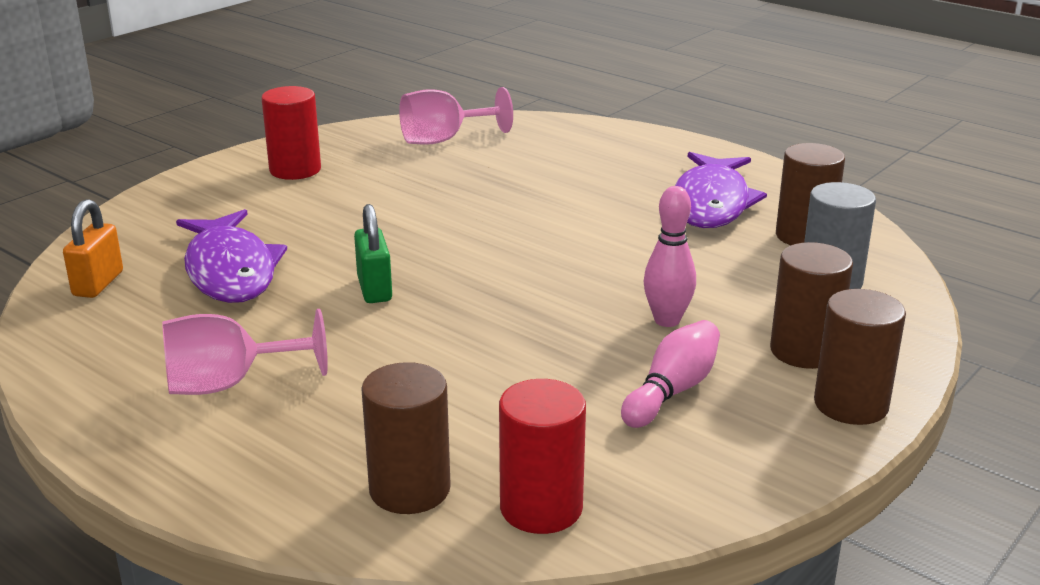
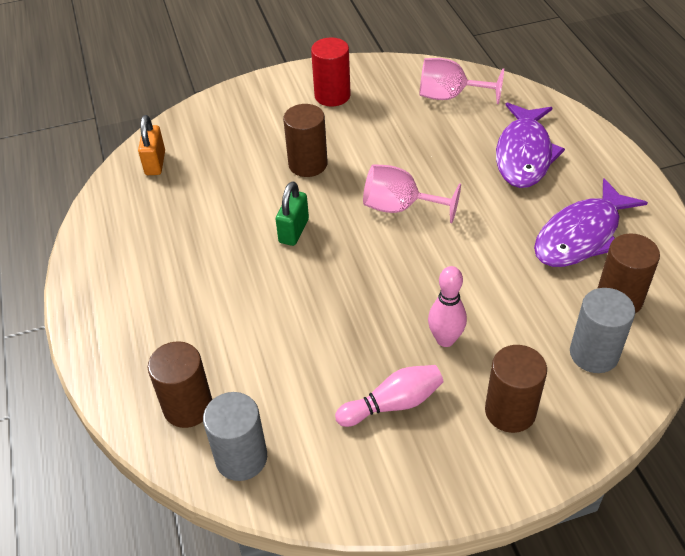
camera: 35 degrees right, 20 degrees up
orange padlock [63,199,123,298] -> orange padlock turned 45 degrees counterclockwise [138,115,165,175]
pink goblet [162,309,328,395] -> pink goblet moved to [363,164,461,223]
purple fish [176,209,287,303] -> purple fish moved to [496,102,565,188]
red cylinder [499,379,586,534] -> grey cylinder [203,392,267,481]
brown cylinder [814,289,906,425] -> brown cylinder moved to [283,104,328,177]

